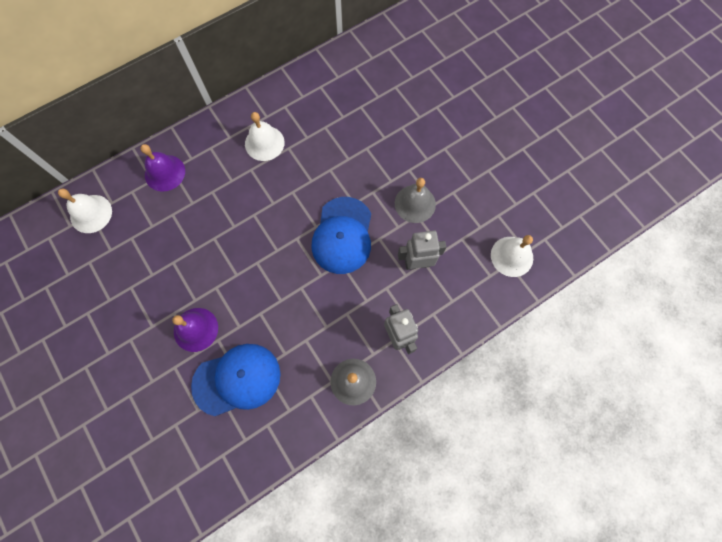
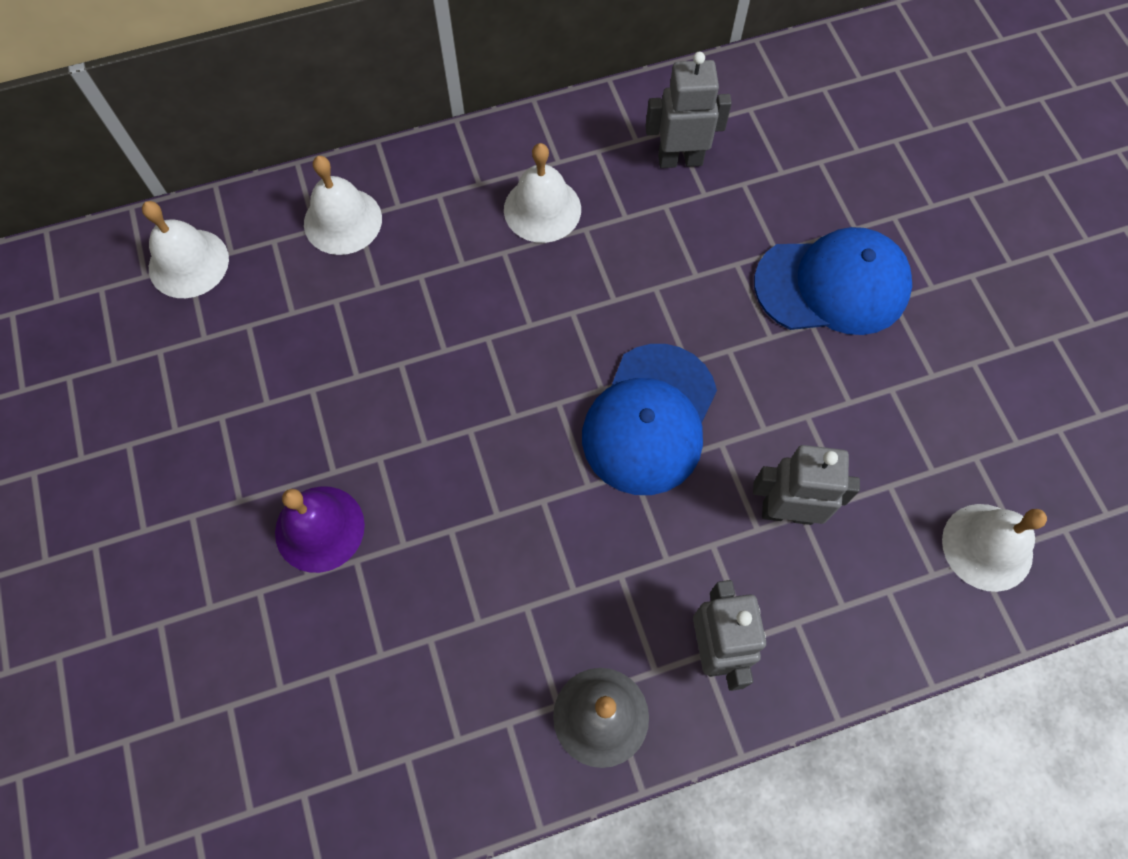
camera: 15 degrees right, 5 degrees down
purple bell [140,144,185,192] -> white bell [304,156,382,255]
blue cap [191,344,280,416] -> blue cap moved to [754,227,912,335]
grey bell [395,178,436,223] -> none
none -> grey robot [645,52,732,168]

